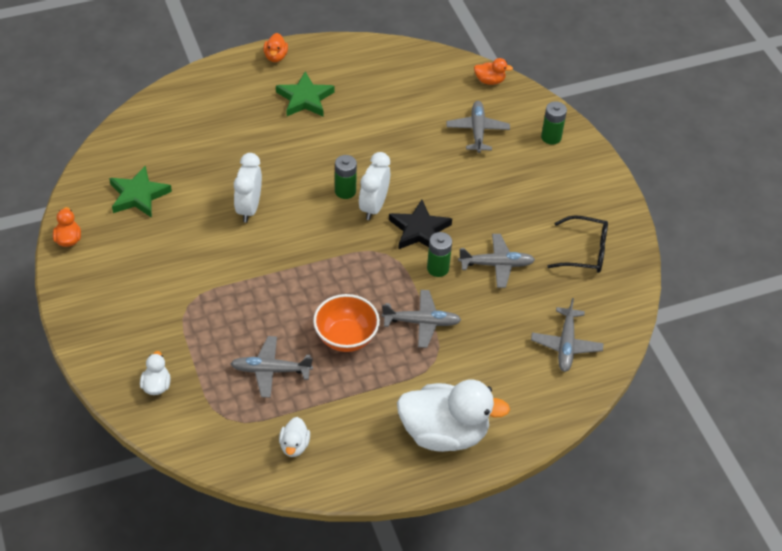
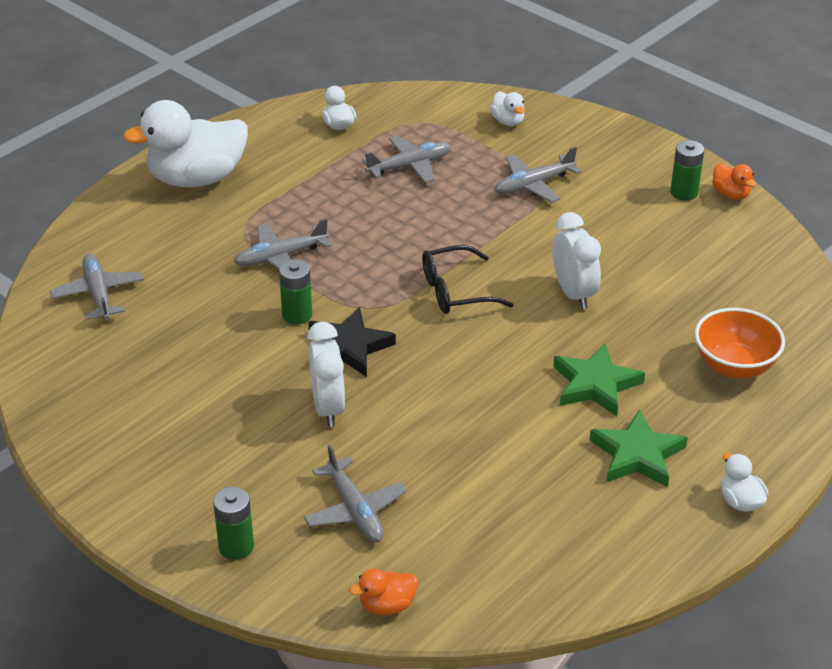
camera: 155 degrees right, 10 degrees down
green star [109,166,172,218] -> green star moved to [553,343,645,416]
orange duck [263,33,288,62] -> white duck [721,453,768,512]
orange bowl [313,294,380,352] -> orange bowl moved to [695,308,785,379]
green battery [335,155,357,199] -> green battery moved to [670,140,704,201]
white clock [359,152,390,220] -> white clock moved to [307,322,345,427]
grey plane [458,234,535,288] -> grey plane moved to [494,147,582,203]
black glasses [547,215,608,273] -> black glasses moved to [422,245,514,314]

